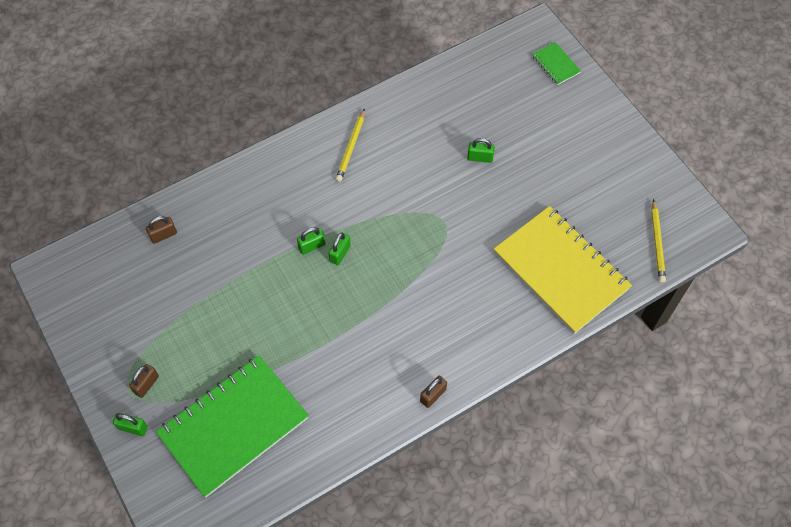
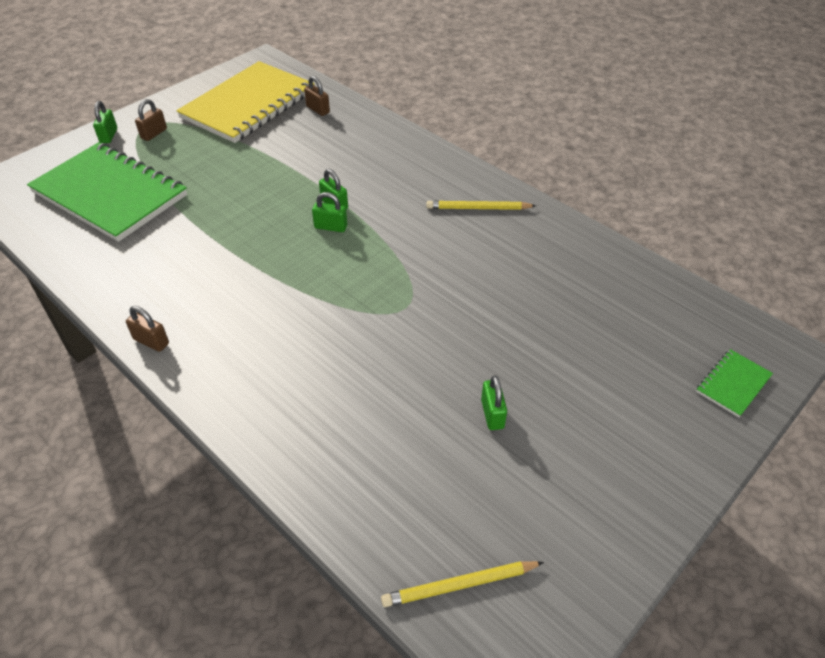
camera: 75 degrees right, 15 degrees down
brown padlock [129,364,159,398] -> brown padlock turned 75 degrees counterclockwise [135,99,167,141]
green padlock [467,138,495,163] -> green padlock moved to [481,375,507,430]
yellow notebook [494,206,632,334] -> yellow notebook moved to [176,61,314,143]

